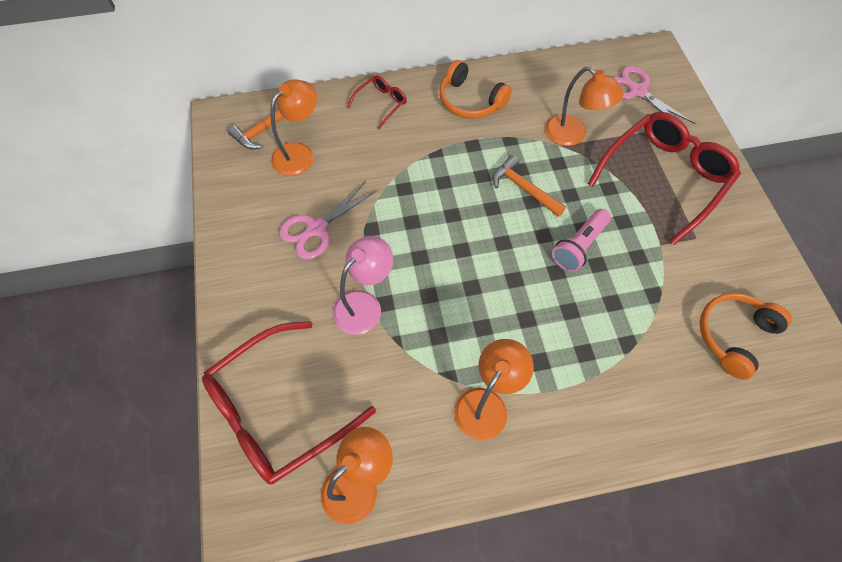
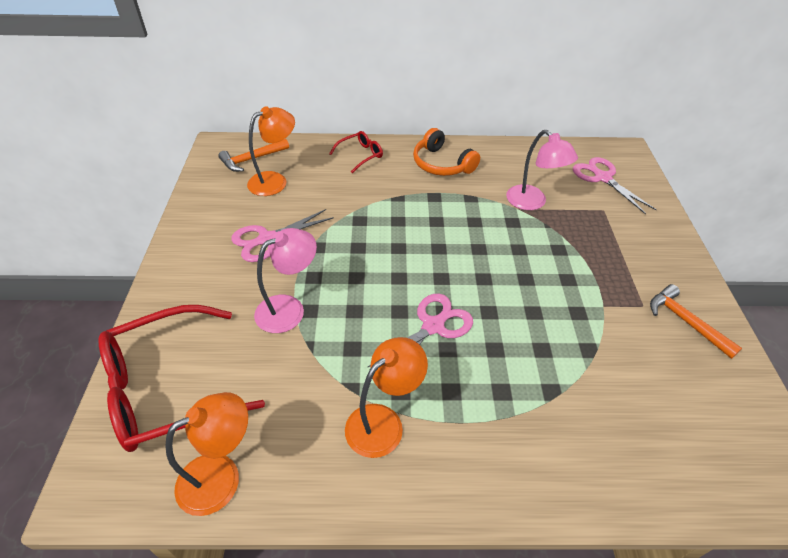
camera: 10 degrees right, 15 degrees down
orange hammer [493,155,566,217] -> orange hammer moved to [650,284,742,359]
orange lamp [545,67,624,146] -> pink lamp [506,130,578,210]
pink flashlight [552,209,611,272] -> none
red glasses [588,112,741,245] -> none
orange headphones [699,293,792,380] -> none
none -> pink scissors [368,294,473,367]

